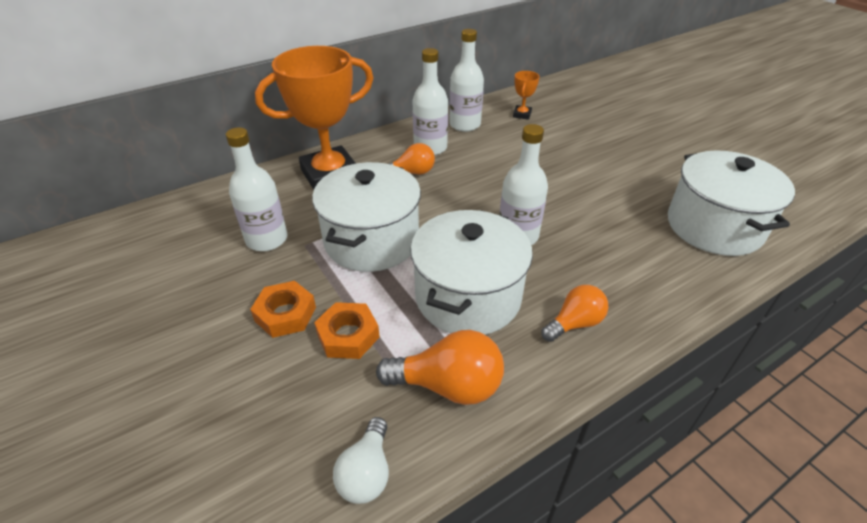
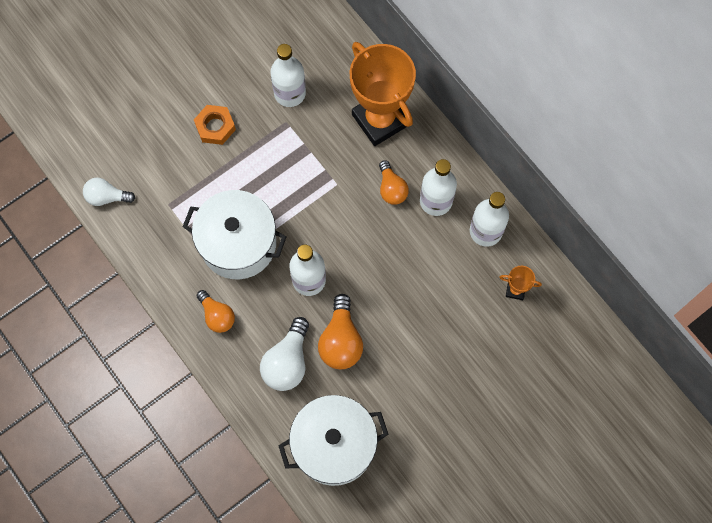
camera: 85 degrees right, 30 degrees up
white pot [312,162,421,272] -> none
orange nut [314,302,380,359] -> none
orange light bulb [376,330,504,405] -> orange light bulb moved to [318,294,363,369]
none -> white light bulb [260,317,309,391]

